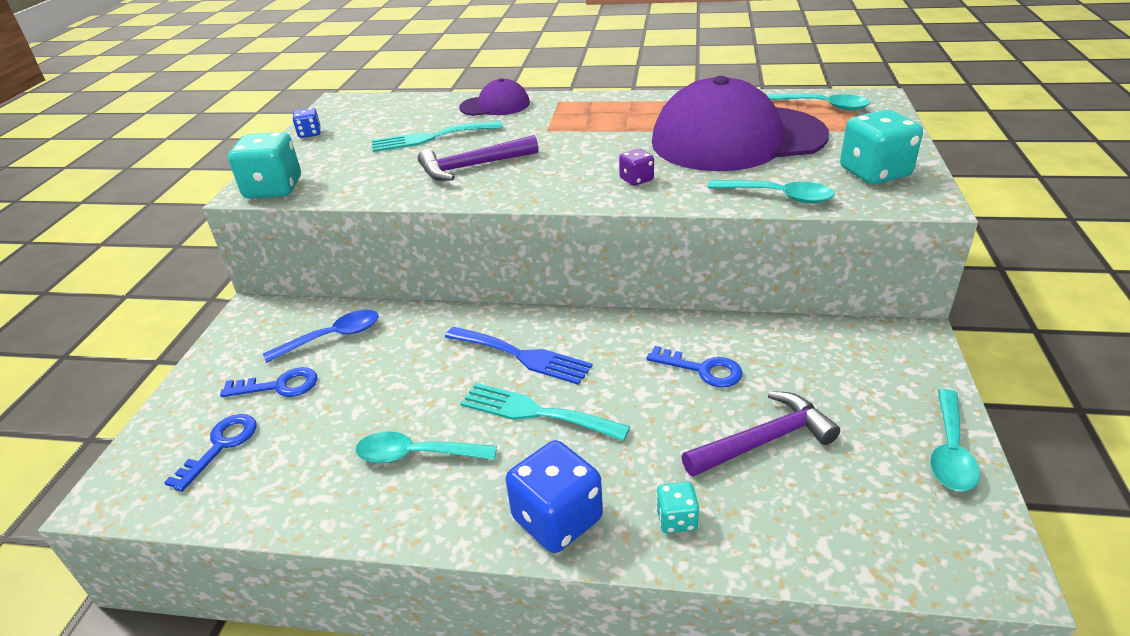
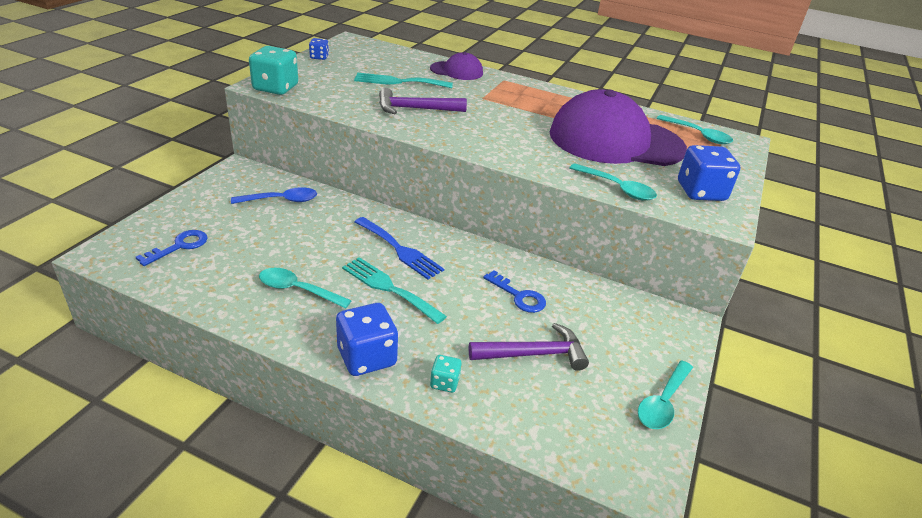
camera: 10 degrees right, 0 degrees up
blue key [220,367,318,397] -> none
purple dice [619,148,654,186] -> none
turquoise dice [840,110,923,184] -> blue dice [678,145,741,201]

